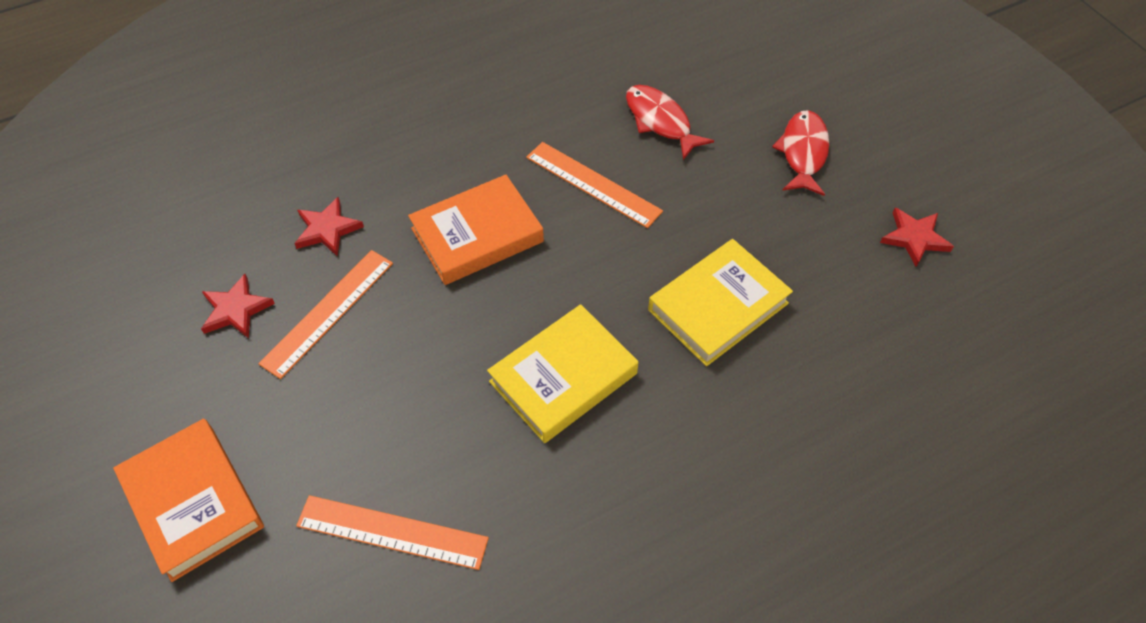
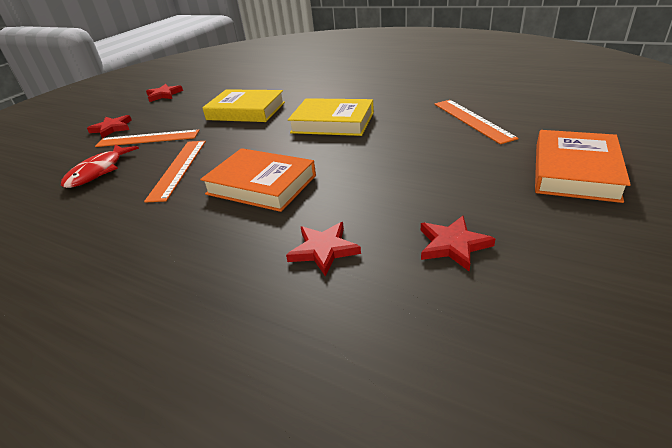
camera: 120 degrees left, 20 degrees down
orange ruler [258,250,393,379] -> orange ruler moved to [95,130,199,147]
red fish [772,110,829,196] -> red star [87,115,132,138]

